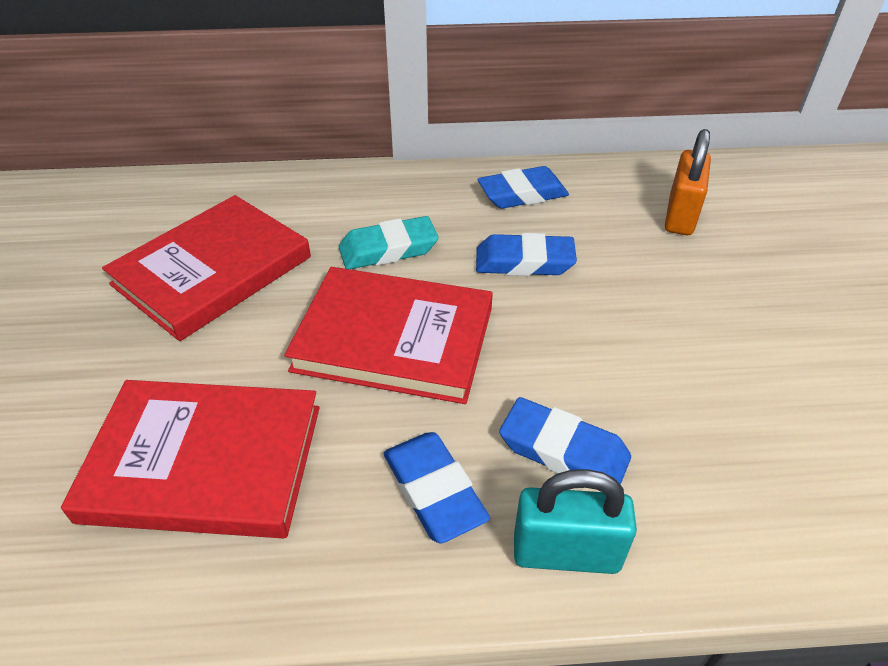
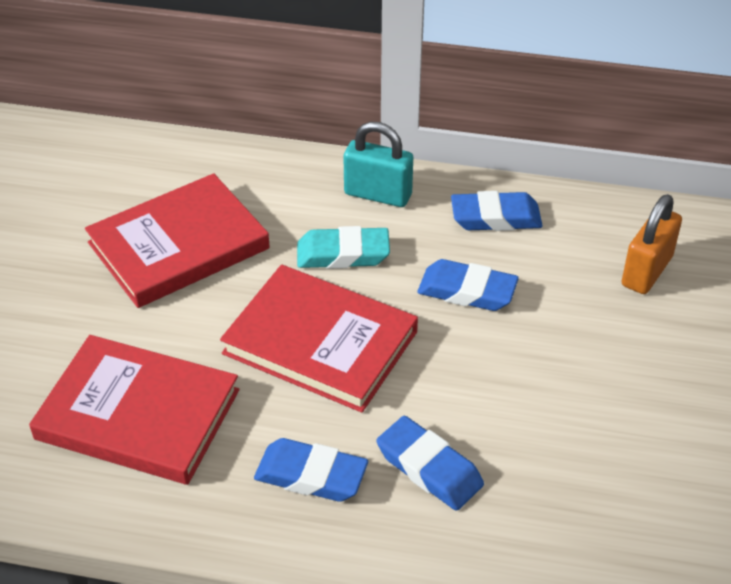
camera: 15 degrees right, 0 degrees up
blue eraser [384,432,490,544] -> blue eraser turned 60 degrees counterclockwise [254,438,368,502]
turquoise padlock [514,469,637,574] -> turquoise padlock moved to [343,122,413,207]

